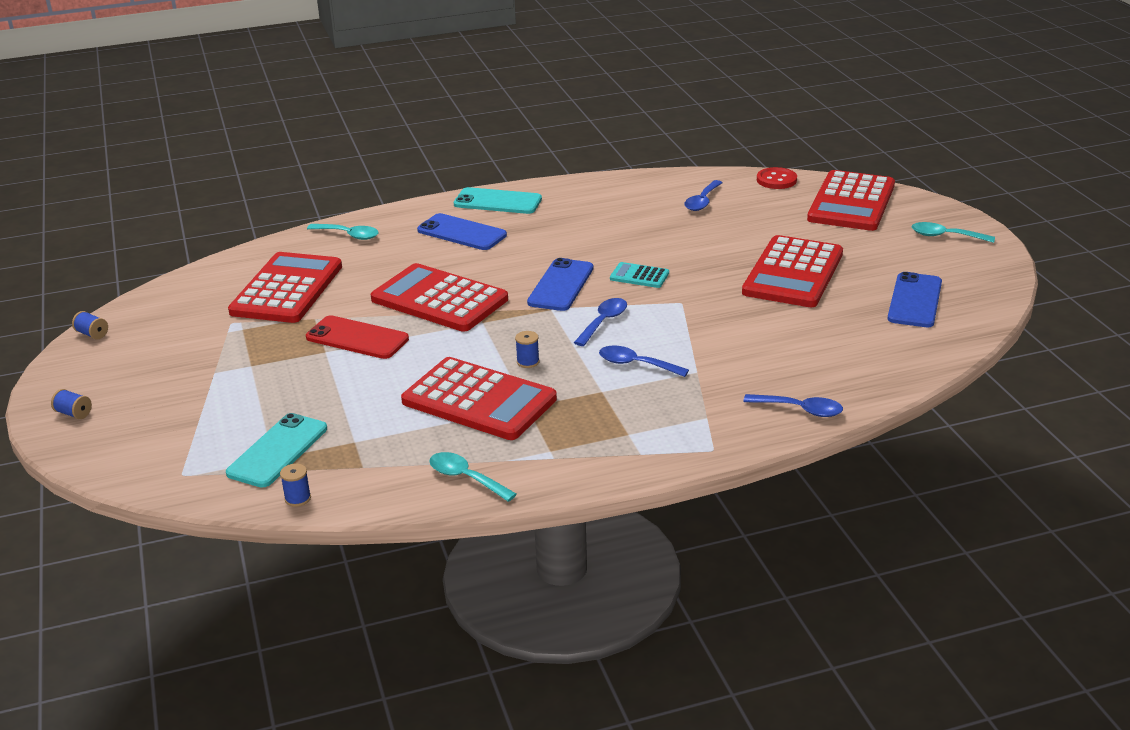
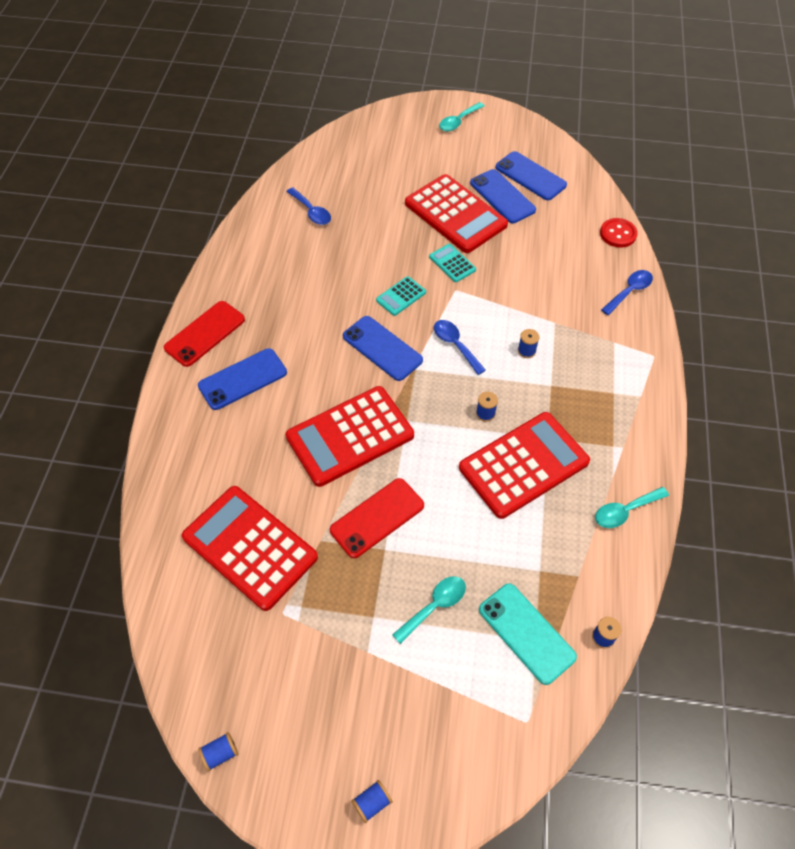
camera: 65 degrees left, 25 degrees up
turquoise spoon [307,224,379,240] -> turquoise spoon moved to [392,576,466,644]
turquoise phone [454,187,542,214] -> red phone [164,301,245,367]
blue spoon [599,346,689,377] -> blue spool [518,329,539,358]
red button [757,167,797,189] -> red button moved to [600,218,638,248]
red calculator [807,170,895,231] -> none
none -> turquoise calculator [429,244,476,282]
none -> blue phone [470,169,536,223]

